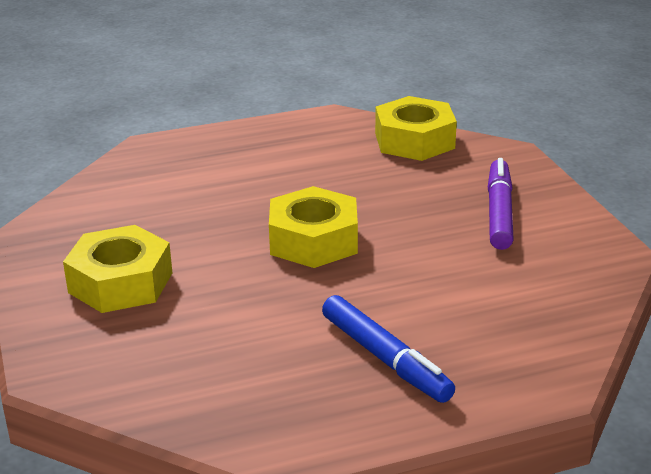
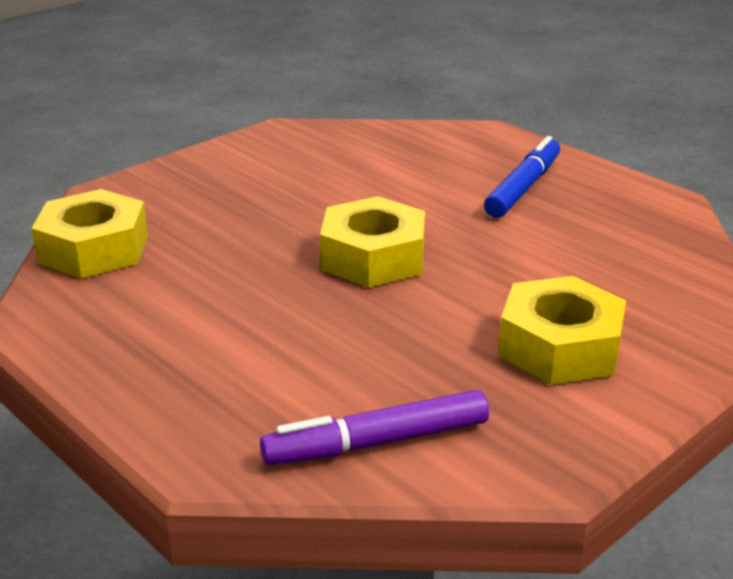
camera: 115 degrees left, 0 degrees up
purple marker [488,158,514,250] -> purple marker moved to [260,390,489,465]

